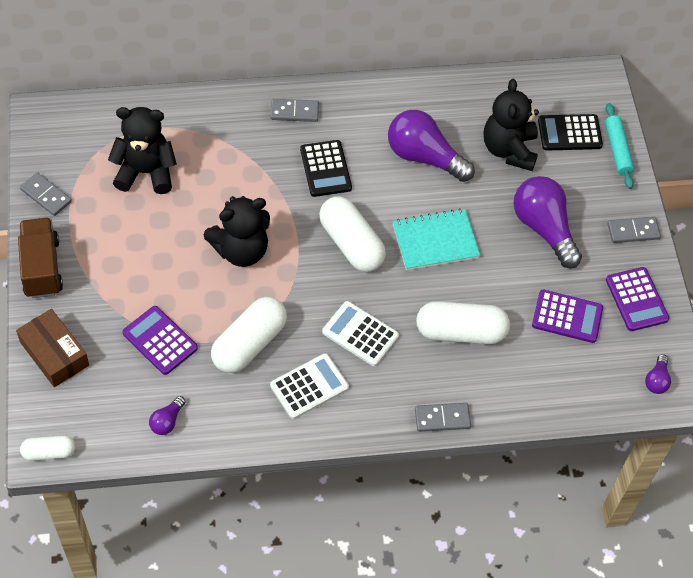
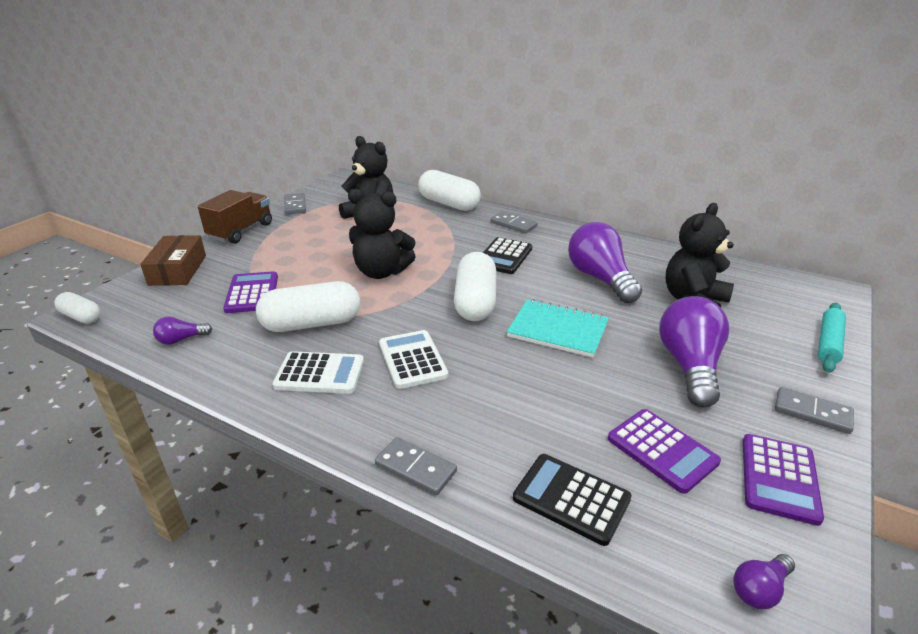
camera: 40 degrees right, 25 degrees down
white capsule [416,301,510,344] -> white capsule moved to [418,170,481,211]
black calculator [538,114,603,151] -> black calculator moved to [513,454,632,546]

